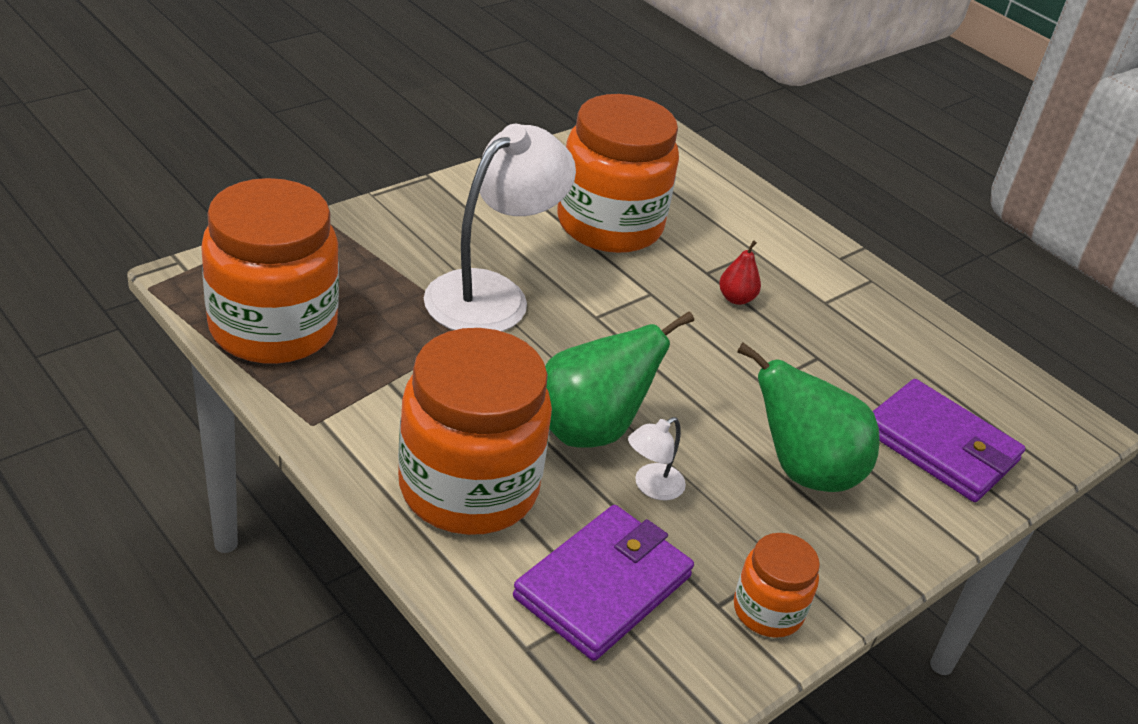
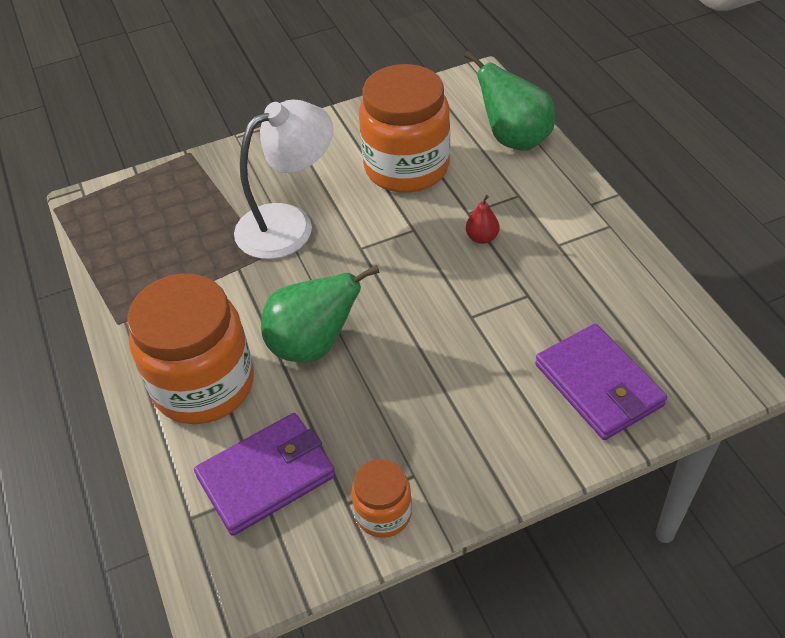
camera: 25 degrees right, 10 degrees up
orange jar [201,178,339,364] -> none
white lamp [628,417,686,500] -> none
green pear [737,343,880,492] -> green pear moved to [464,51,555,151]

